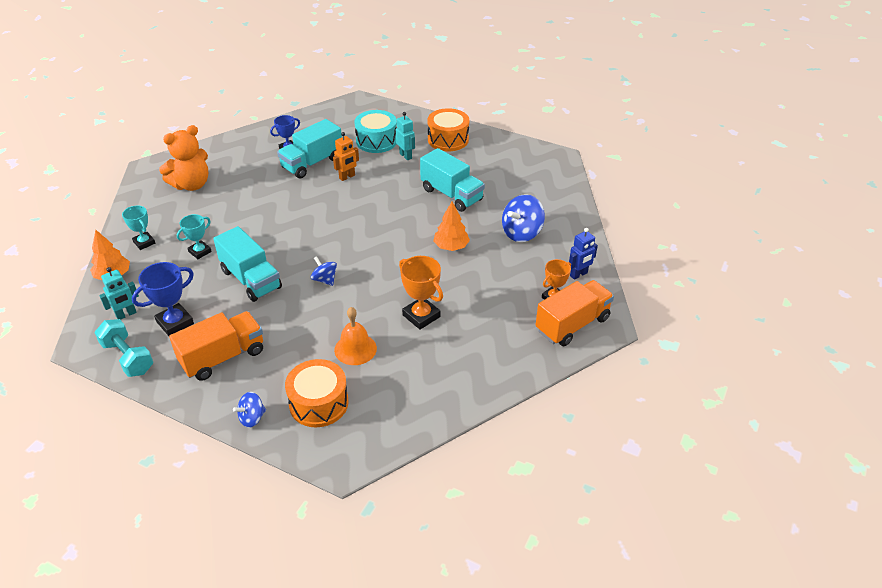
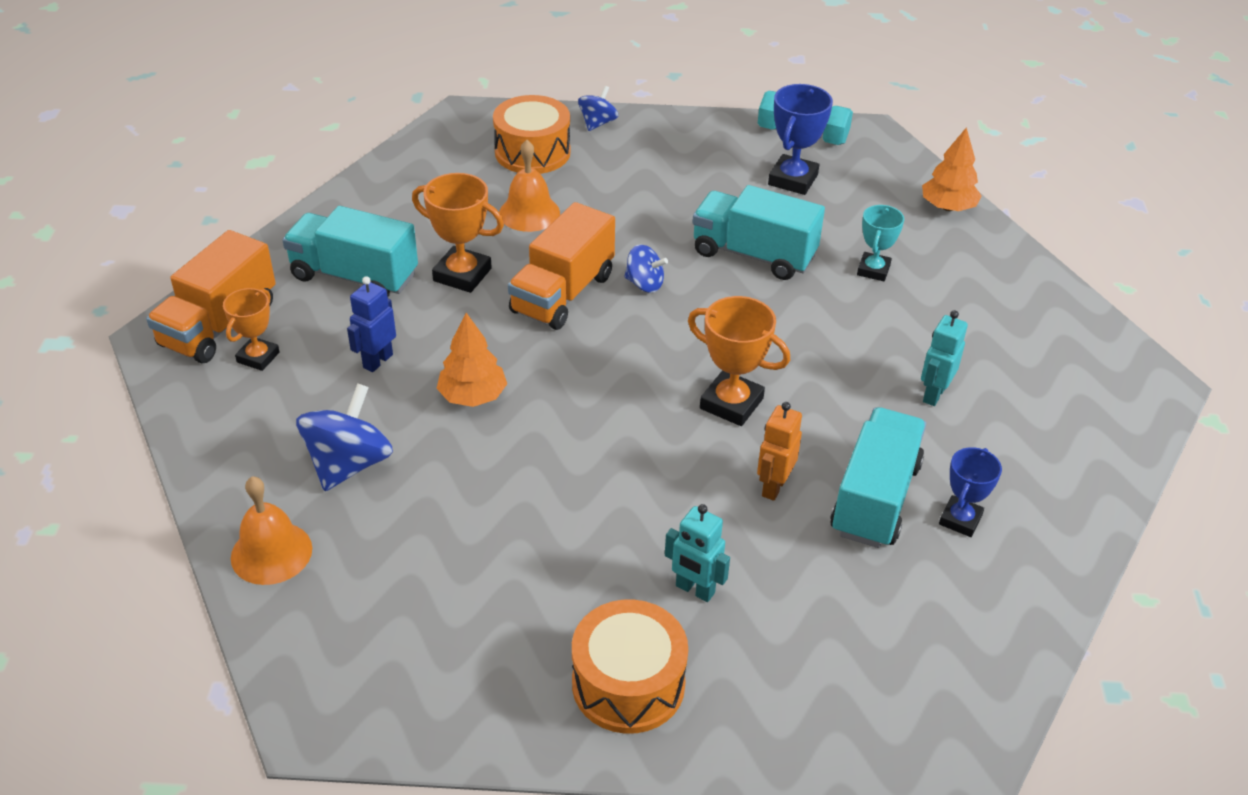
camera: 155 degrees right, 0 degrees up
turquoise robot [99,267,139,320] -> turquoise robot moved to [921,310,968,406]
turquoise trophy [122,205,155,250] -> none
orange teddy bear [159,125,208,191] -> none
orange truck [169,311,263,381] -> orange truck moved to [508,202,615,330]
turquoise drum [354,110,397,153] -> none
turquoise truck [420,148,485,212] -> turquoise truck moved to [282,206,418,297]
blue robot [569,228,598,280] -> blue robot moved to [347,276,396,372]
none -> orange bell [231,476,312,585]
none -> orange trophy [688,296,791,426]

